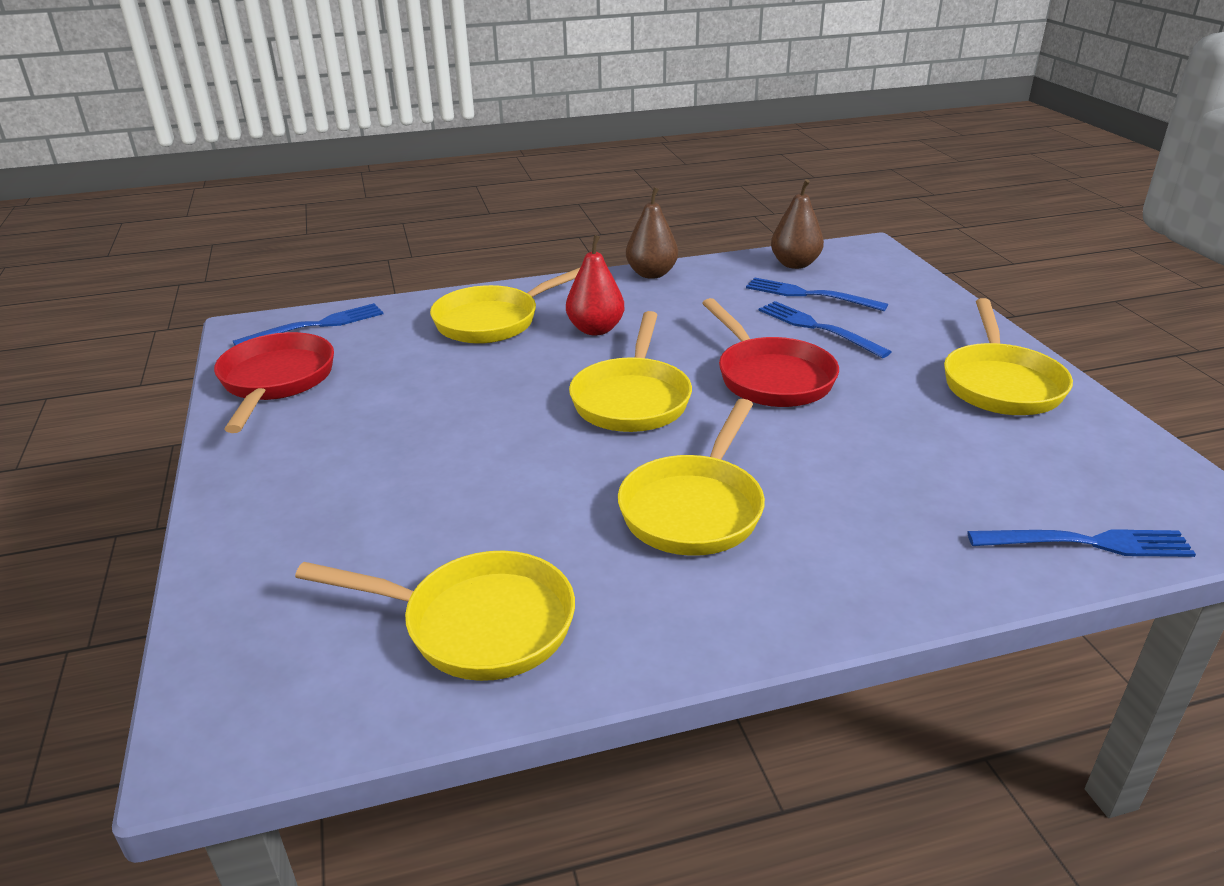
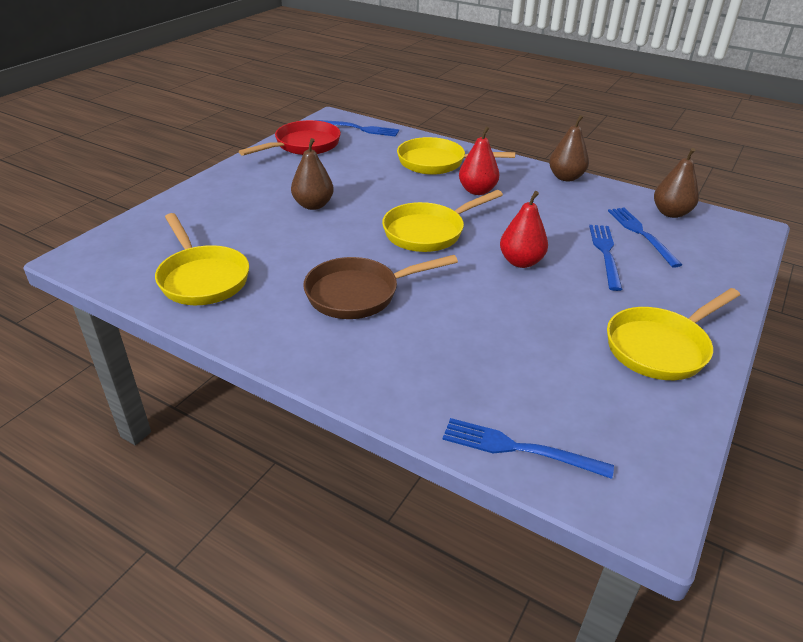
camera: 45 degrees right, 5 degrees up
yellow pan [618,399,765,556] -> brown pan [303,255,458,319]
red pan [702,298,839,407] -> red pear [500,191,548,268]
blue fork [967,529,1196,557] -> blue fork turned 150 degrees clockwise [443,418,614,479]
none -> brown pear [291,138,334,210]

